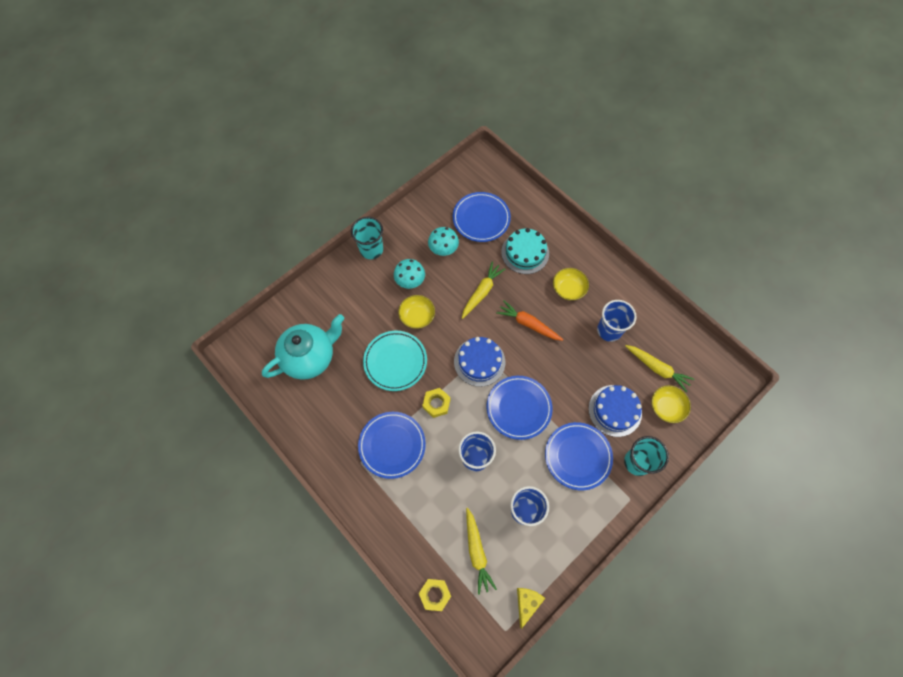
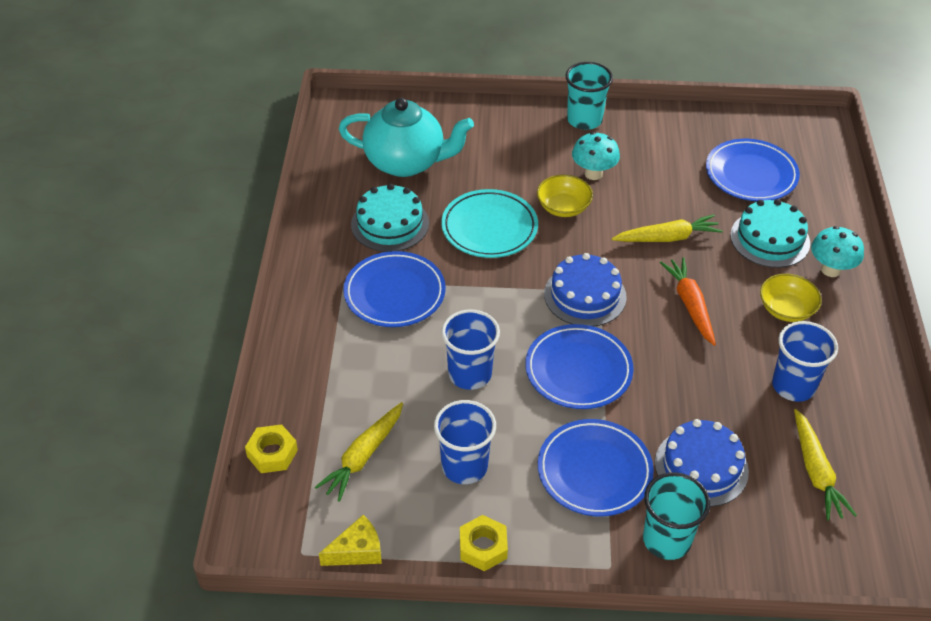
camera: 45 degrees right, 20 degrees down
yellow nut [422,388,451,418] -> yellow nut moved to [460,515,508,571]
turquoise mushroom [428,227,459,256] -> turquoise mushroom moved to [811,226,864,277]
yellow bowl [652,385,691,423] -> none
none -> turquoise cake [351,184,429,252]

